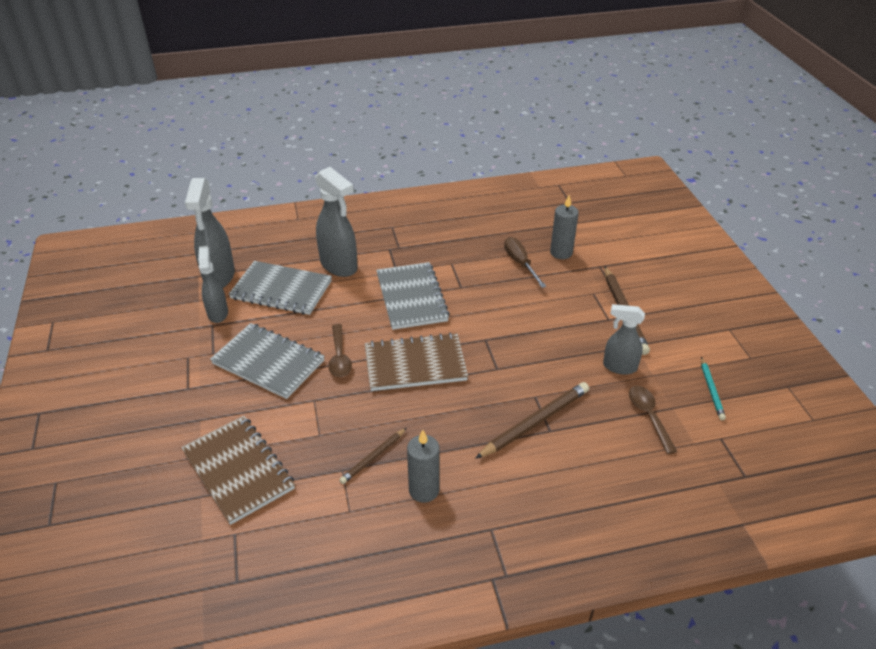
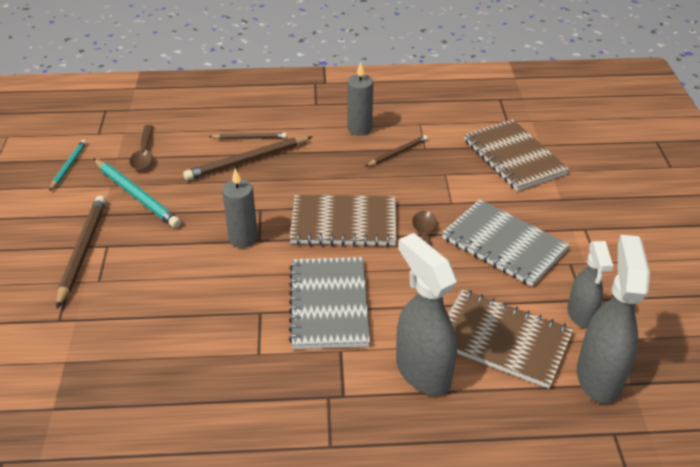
camera: 170 degrees left, 0 degrees up
grey notebook [229,261,332,315] -> brown notebook [448,289,574,389]
brown screwdriver [504,237,546,288] -> none
grey candle [550,195,579,259] -> grey candle moved to [222,169,258,248]
grey spray bottle [603,304,645,375] -> turquoise pencil [93,158,181,228]
none -> brown pencil [209,133,287,139]

